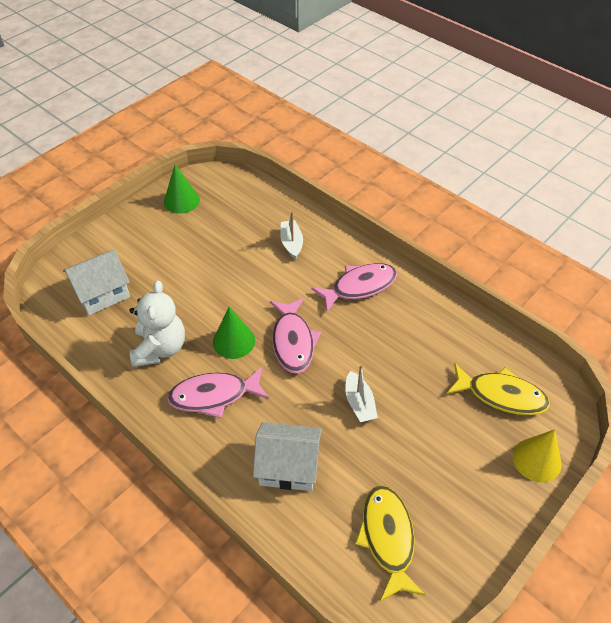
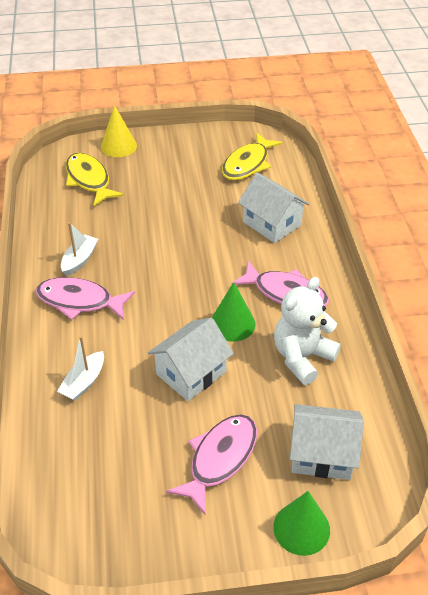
camera: 140 degrees left, 5 degrees down
green cone [164,165,200,214] -> green cone moved to [273,491,330,556]
pink fish [270,298,321,374] -> pink fish moved to [166,415,257,515]
white boat [345,364,378,422] -> white boat moved to [61,222,98,276]
none -> white house [148,318,234,401]

